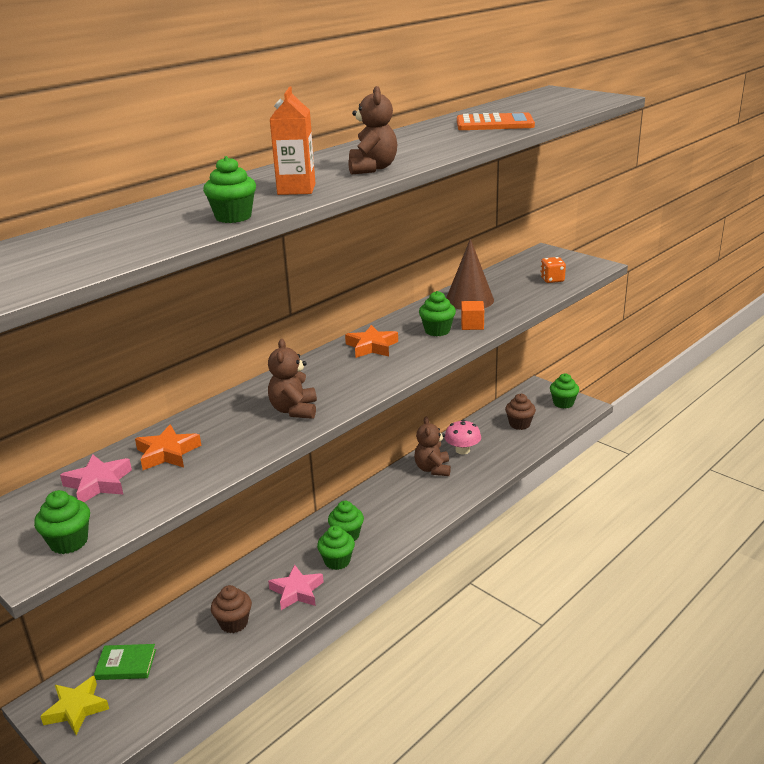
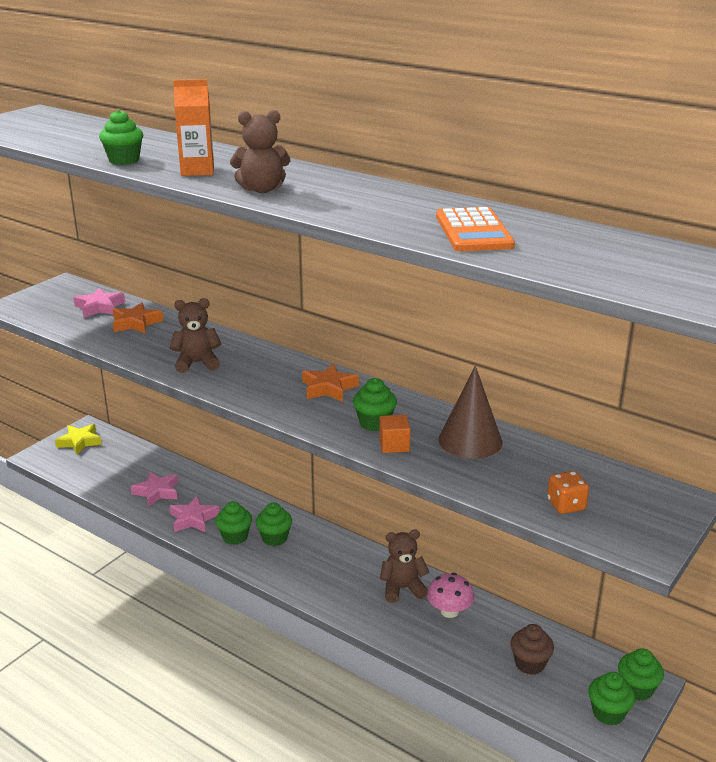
camera: 80 degrees right, 0 degrees up
green cupcake [34,490,90,554] -> green cupcake moved to [618,648,664,701]
green book [94,644,156,680] -> none
brown cupcake [211,585,252,633] -> pink star [130,472,178,507]

